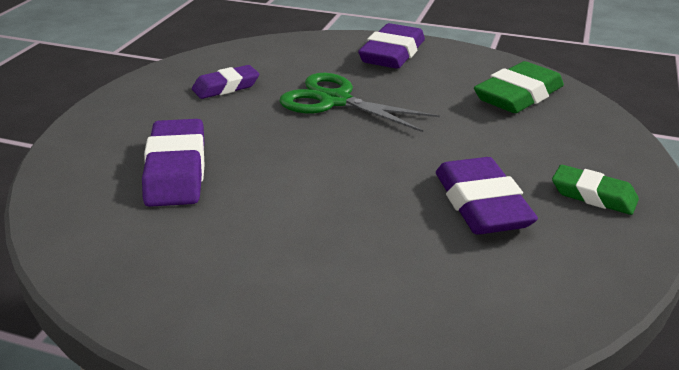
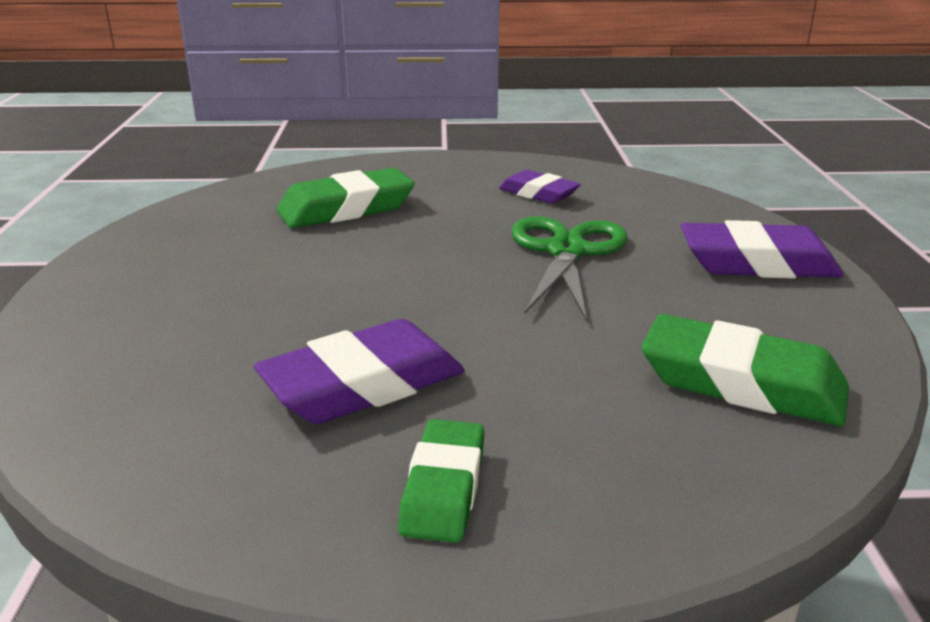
camera: 70 degrees right, 5 degrees down
purple eraser [142,119,205,207] -> green eraser [276,168,414,228]

